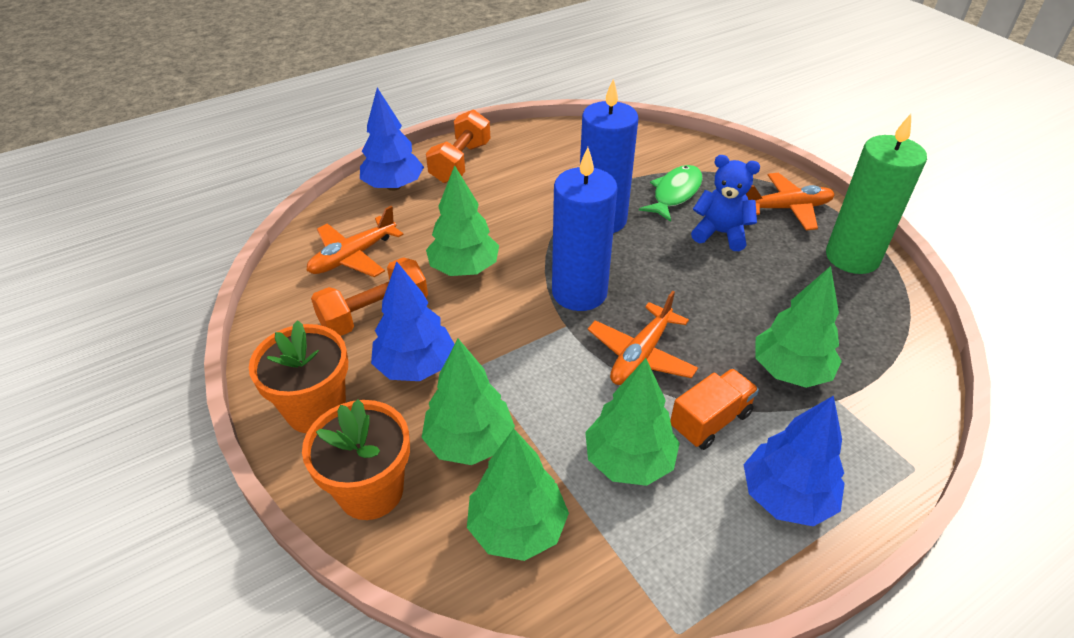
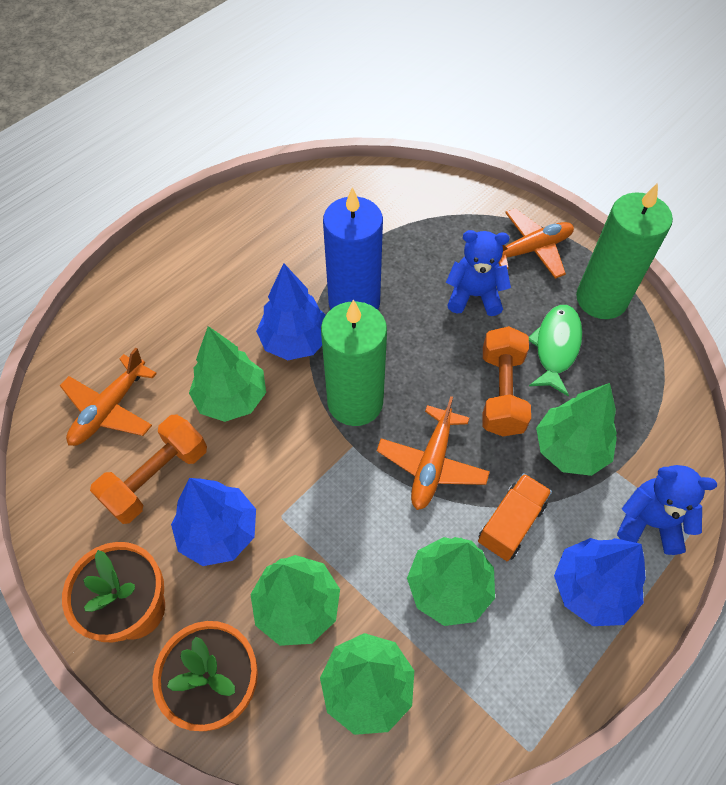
camera: 15 degrees left, 15 degrees up
blue tree [360,88,424,191] -> blue tree moved to [256,264,326,360]
orange dumbbell [426,109,491,183] -> orange dumbbell moved to [482,326,531,436]
blue candle [552,147,618,311] -> green candle [321,300,387,426]
green fish [639,165,703,222] -> green fish moved to [529,305,582,396]
none -> blue teddy bear [617,465,717,555]

